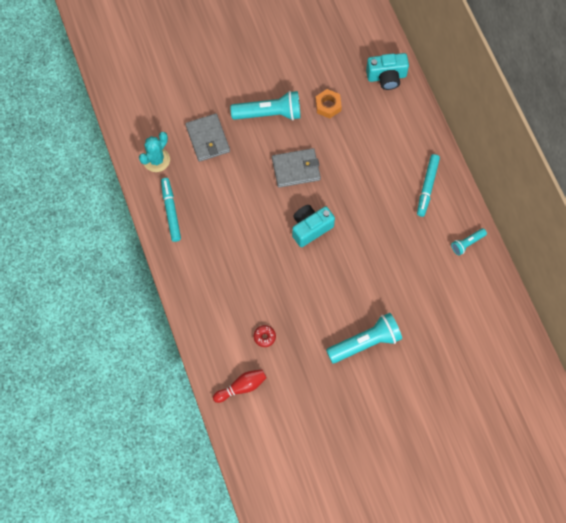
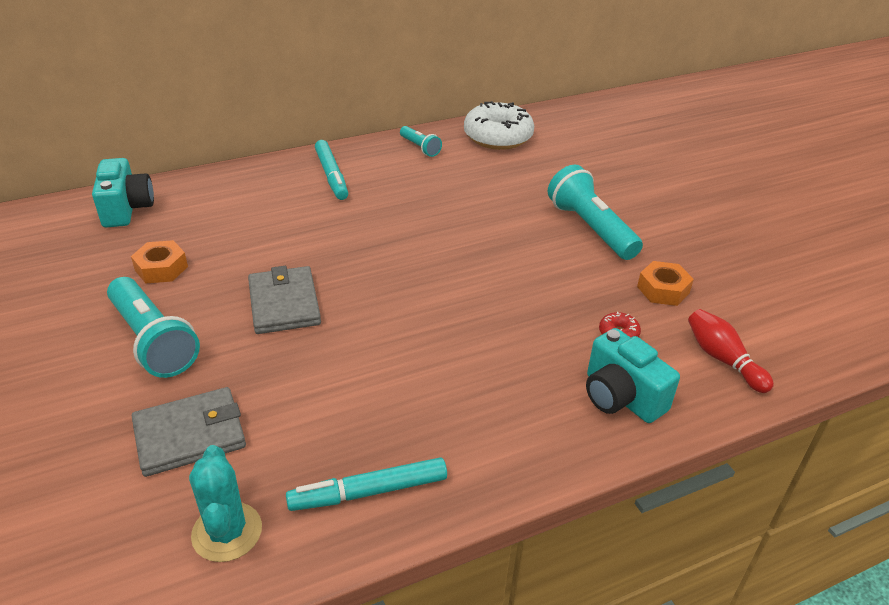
camera: 95 degrees left, 30 degrees down
turquoise cactus [139,132,170,172] -> turquoise cactus turned 45 degrees clockwise [189,445,262,562]
turquoise flashlight [230,91,301,120] -> turquoise flashlight turned 150 degrees clockwise [107,277,200,378]
turquoise camera [292,205,335,247] -> turquoise camera moved to [586,328,680,423]
turquoise marker [417,154,440,217] -> turquoise marker turned 60 degrees clockwise [315,140,348,200]
none -> white donut [464,101,534,150]
none -> orange nut [637,261,694,306]

